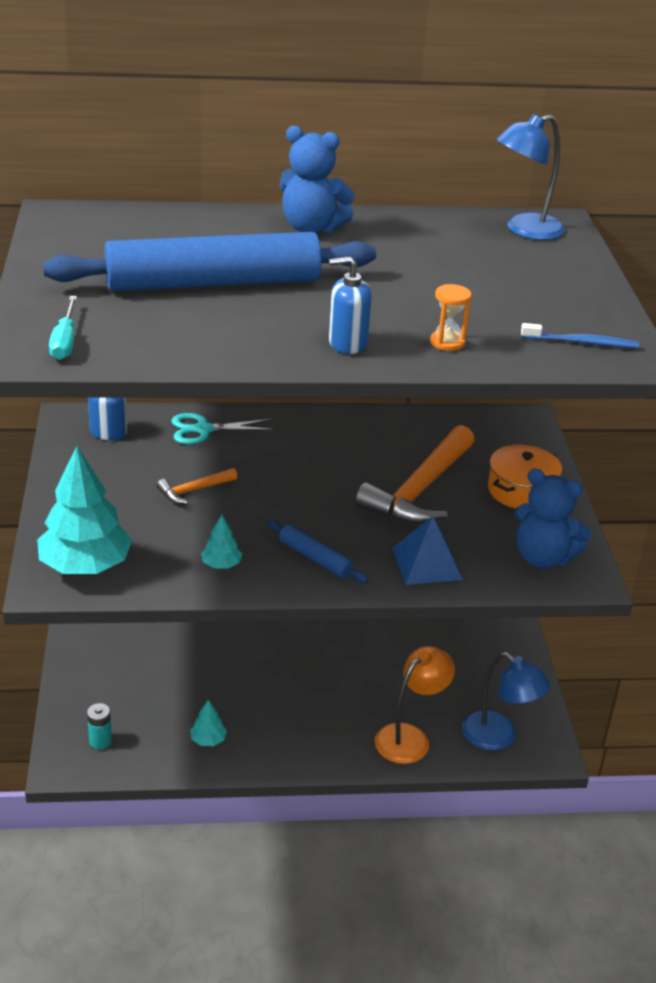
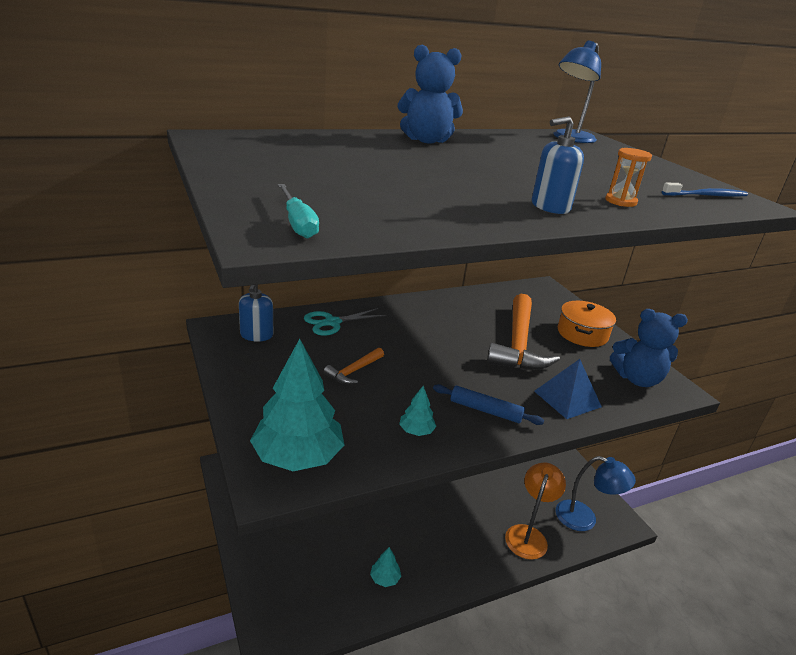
camera: 20 degrees left, 5 degrees down
blue rolling pin [43,232,376,292] -> none
turquoise battery [87,703,112,749] -> none

